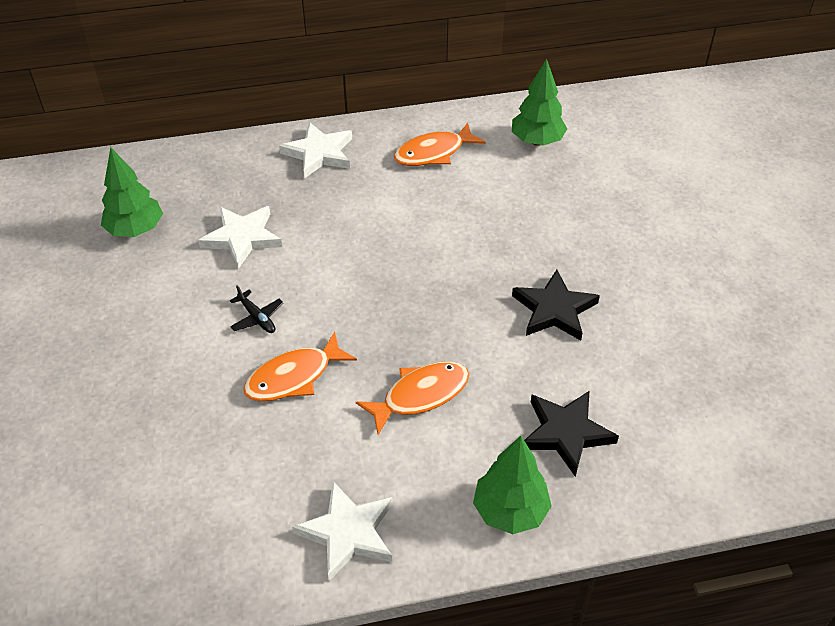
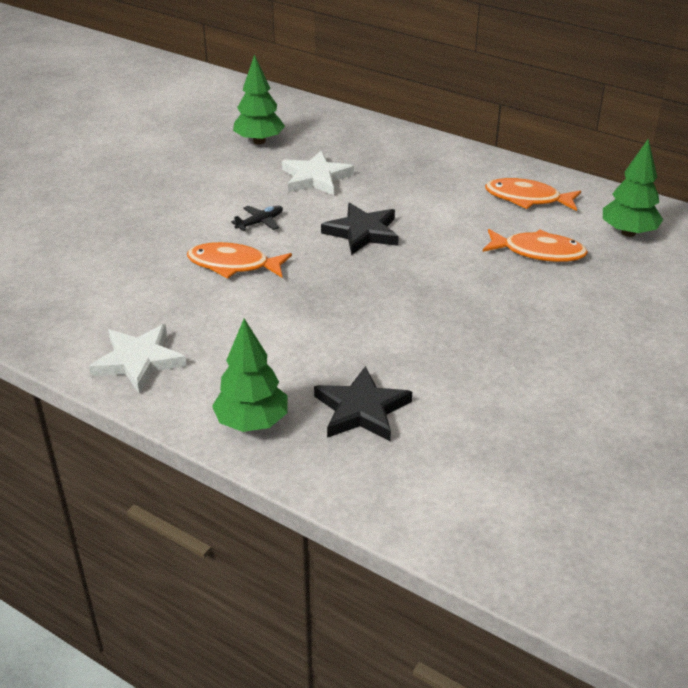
camera: 45 degrees right, 10 degrees down
black plane [230,285,284,333] -> black plane turned 135 degrees counterclockwise [231,206,283,231]
white star [279,122,352,179] -> none
orange fish [356,361,469,435] -> orange fish moved to [482,229,588,262]
black star [512,270,600,341] -> black star moved to [321,203,399,255]

